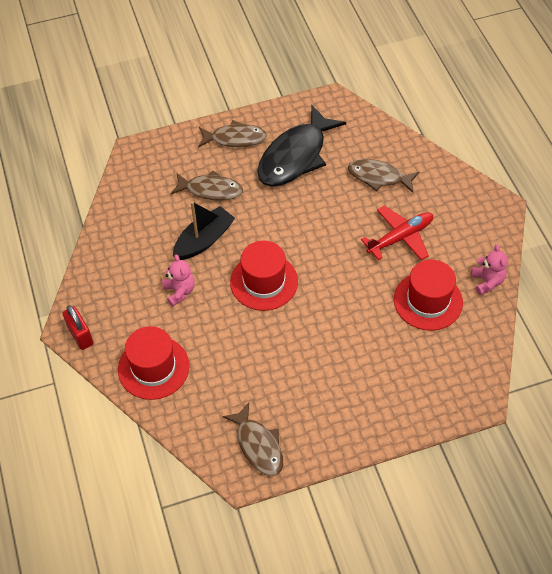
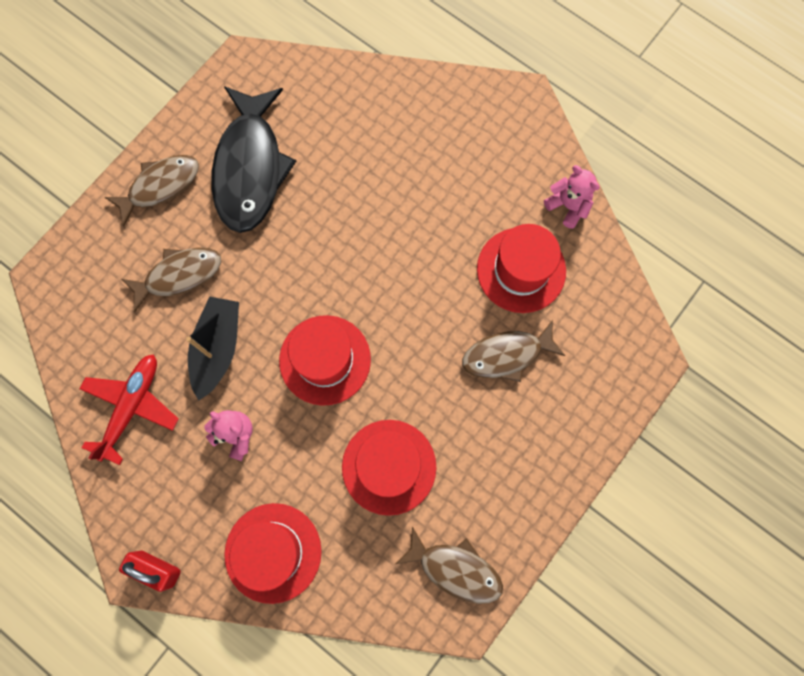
camera: 35 degrees left, 20 degrees up
brown fish [348,159,419,193] -> brown fish moved to [462,320,565,382]
red plane [361,206,433,261] -> red plane moved to [79,354,179,465]
none -> red hat [342,420,436,516]

